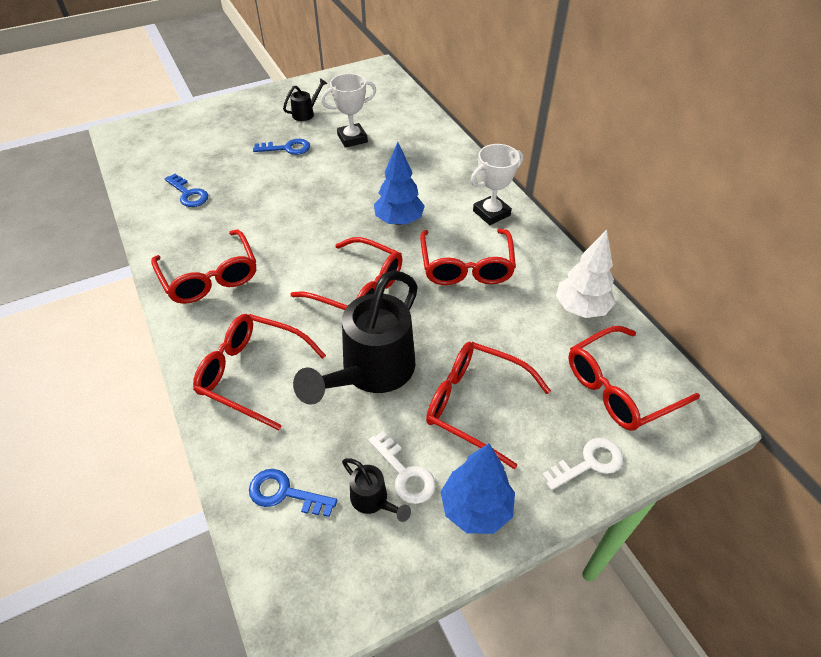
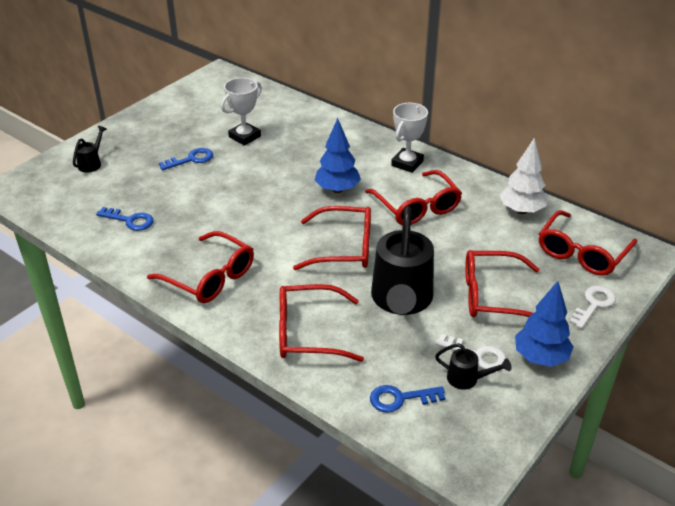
camera: 25 degrees left, 10 degrees down
black watering can [283,78,328,121] -> black watering can moved to [73,126,107,173]

